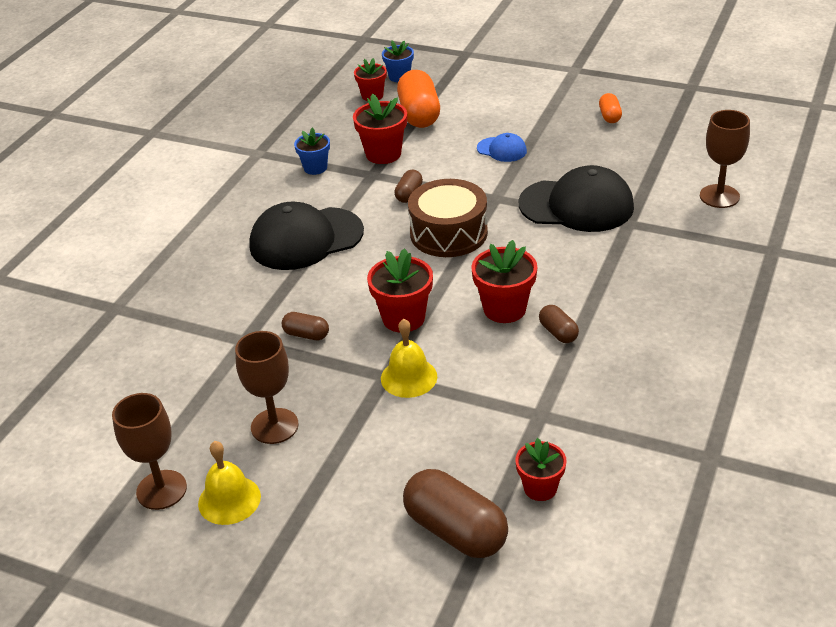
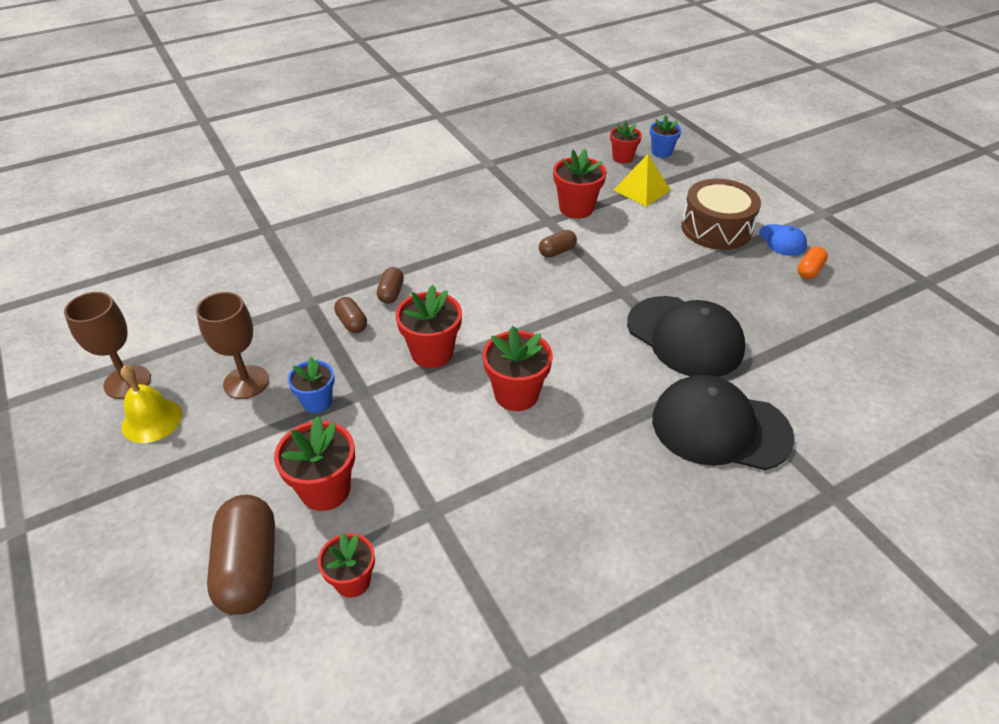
camera: 35 degrees right, 5 degrees up
black cap [249,202,364,270] -> black cap moved to [652,375,795,470]
blue flower pot [294,127,330,175] -> blue flower pot moved to [288,357,335,413]
yellow bell [381,319,437,398] -> none
orange capsule [397,70,440,128] -> yellow pyramid [613,154,671,207]
brown drum [408,179,488,257] -> brown drum moved to [681,179,761,250]
blue cap [477,133,527,162] -> blue cap moved to [759,224,807,256]
brown capsule [539,305,579,343] -> brown capsule moved to [377,267,404,304]
brown goblet [700,110,750,208] -> none
none -> red flower pot [274,416,355,511]

